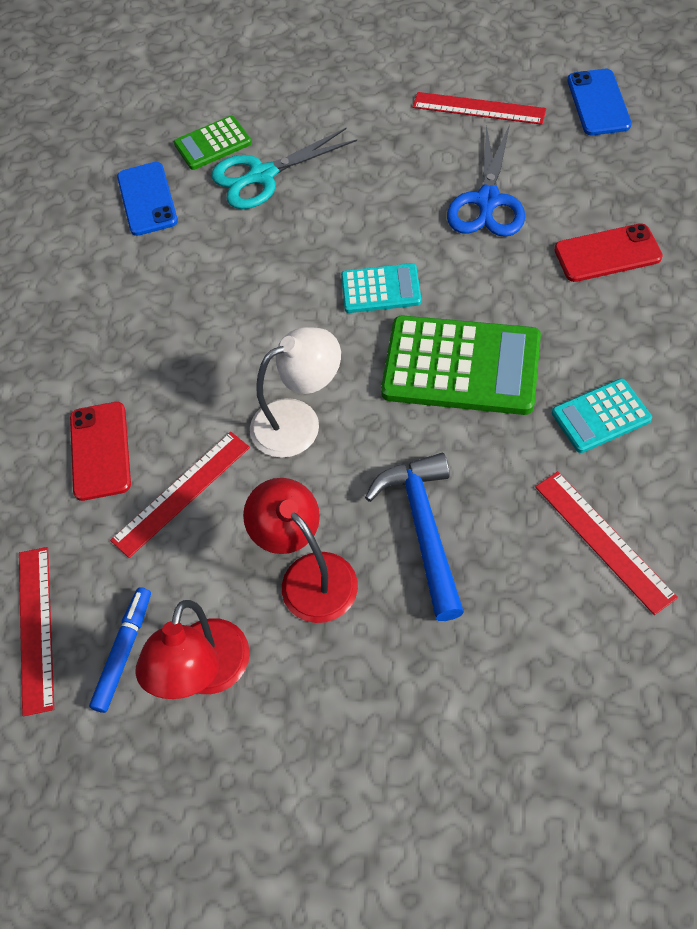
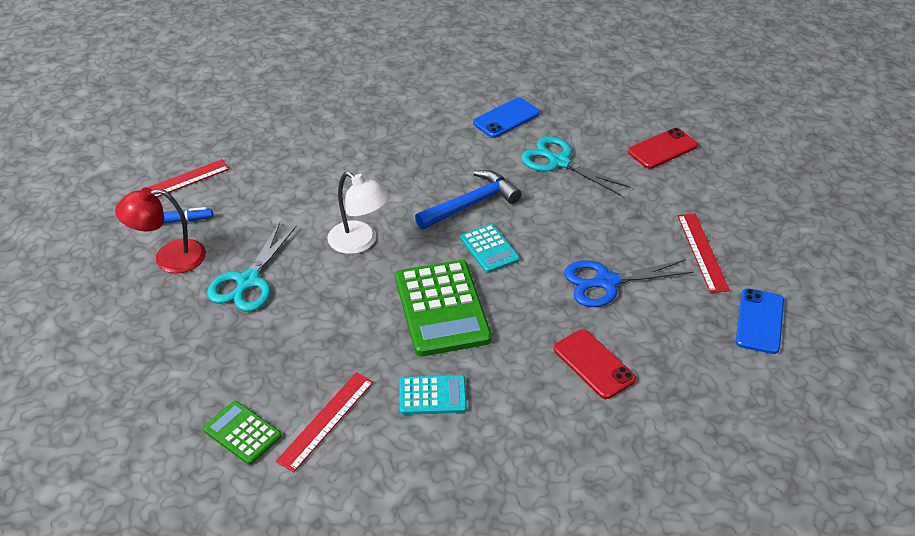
camera: 60 degrees right, 15 degrees down
red phone [70,402,131,501] -> red phone moved to [628,128,698,169]
red ruler [110,432,250,558] -> none
green calculator [174,116,252,170] -> green calculator moved to [203,401,282,465]
red lamp [243,478,358,623] -> turquoise scissors [207,222,297,312]
blue hammer [365,453,464,621] -> blue hammer moved to [415,170,522,230]
turquoise calculator [552,379,652,453] -> turquoise calculator turned 135 degrees clockwise [400,375,467,415]
blue phone [567,69,632,135] -> blue phone turned 45 degrees counterclockwise [736,288,784,354]

